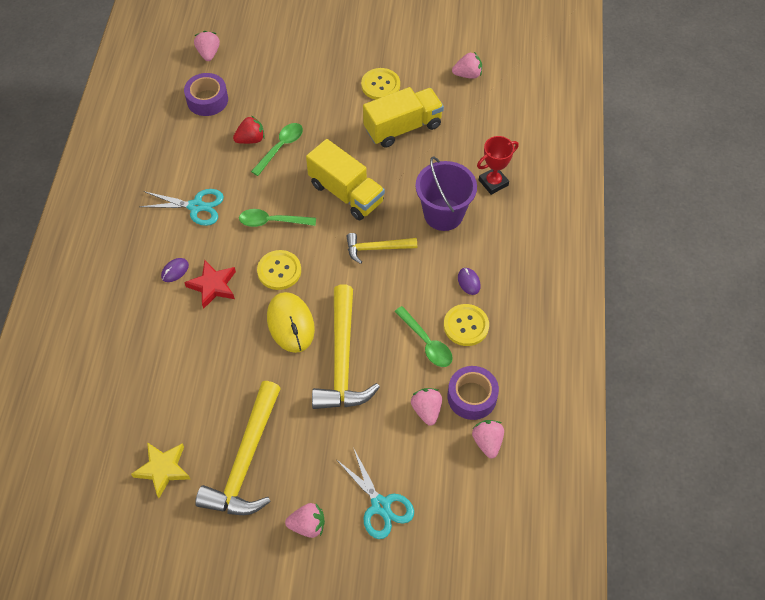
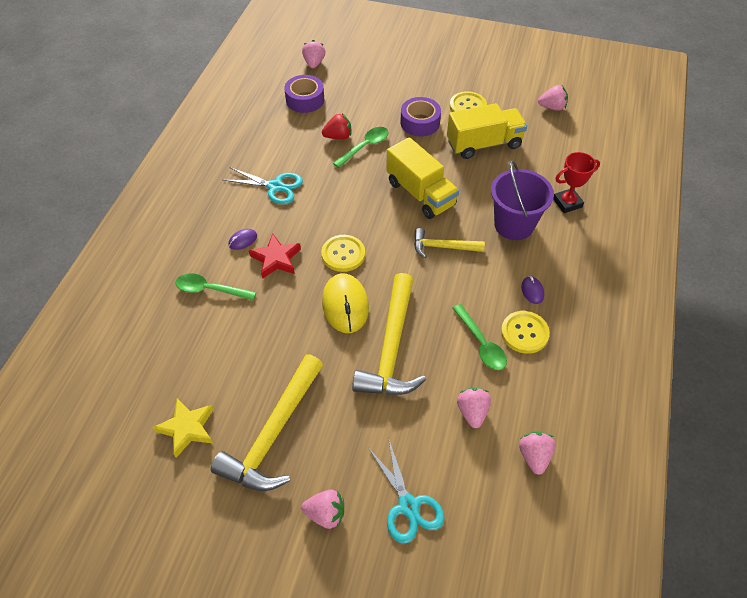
camera: 10 degrees right, 5 degrees down
green spoon [239,209,316,227] -> green spoon moved to [176,273,256,301]
purple tape [447,366,499,420] -> purple tape moved to [400,97,441,136]

